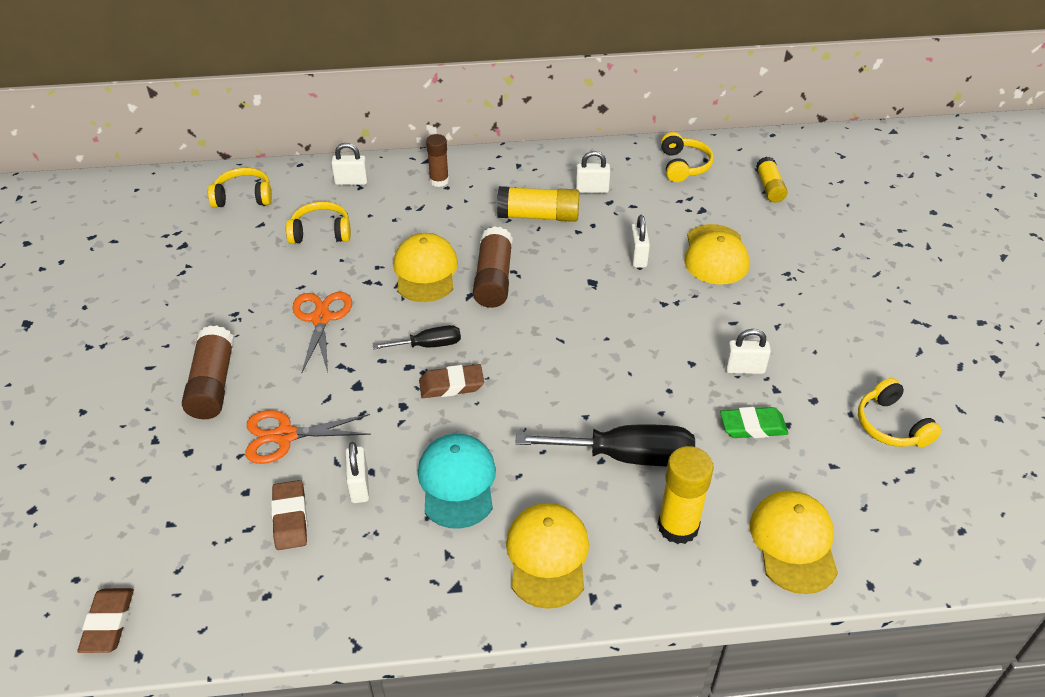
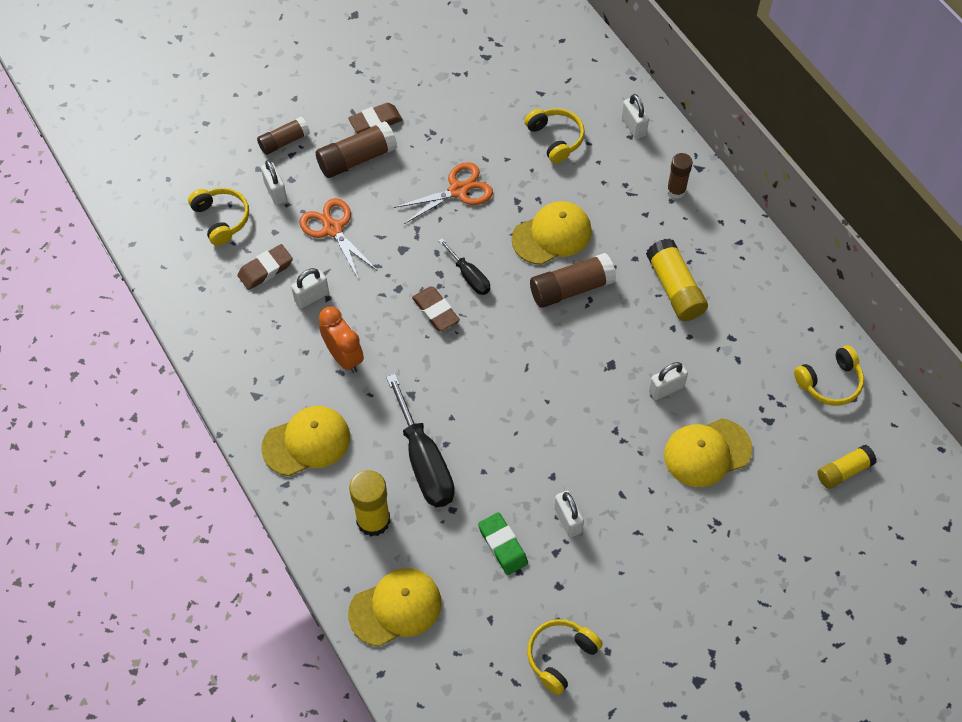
camera: 65 degrees right, 15 degrees up
brown eraser [77,588,134,653] -> brown eraser moved to [348,103,403,133]
yellow headphones [208,167,272,208] -> yellow headphones moved to [188,188,249,246]
turquoise cap [418,434,496,529] -> orange clock [319,307,364,373]
white padlock [576,151,611,193] -> white padlock moved to [261,160,287,205]
none -> brown glue stick [257,117,310,155]

